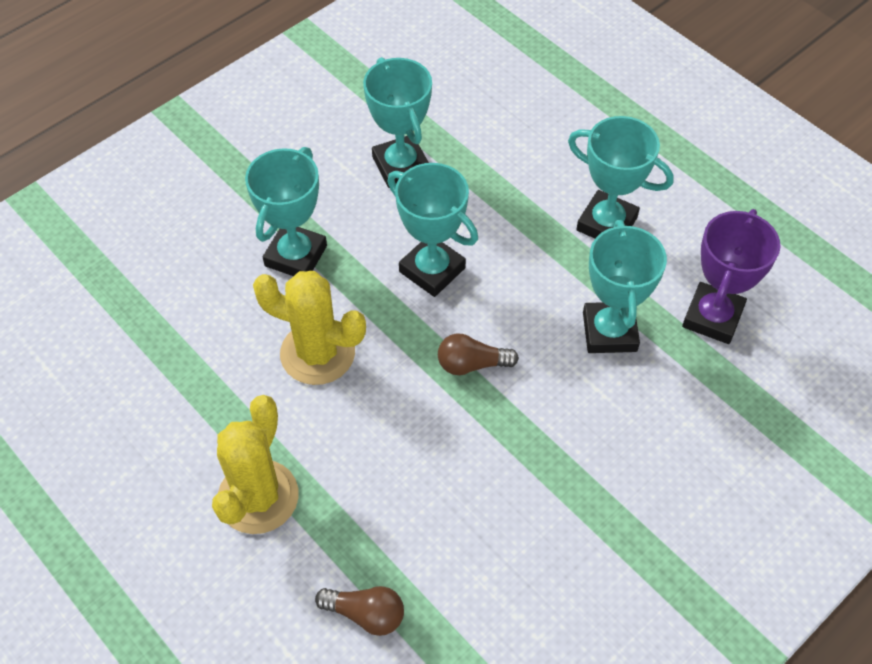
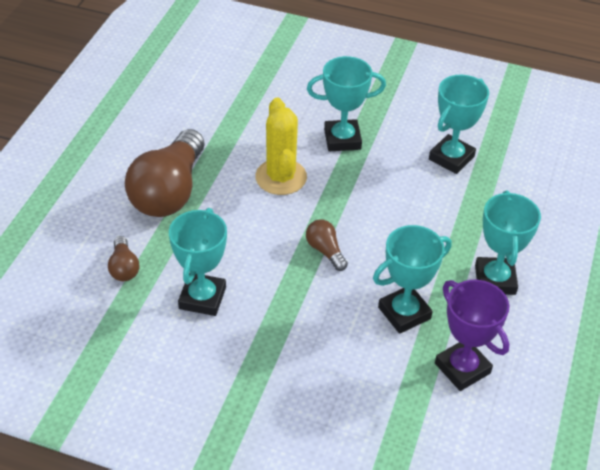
camera: 60 degrees right, 10 degrees down
yellow cactus [212,395,299,534] -> brown light bulb [125,129,204,217]
turquoise trophy [387,163,478,297] -> turquoise trophy moved to [169,208,227,316]
purple trophy [682,209,781,344] -> purple trophy turned 60 degrees clockwise [435,280,509,391]

